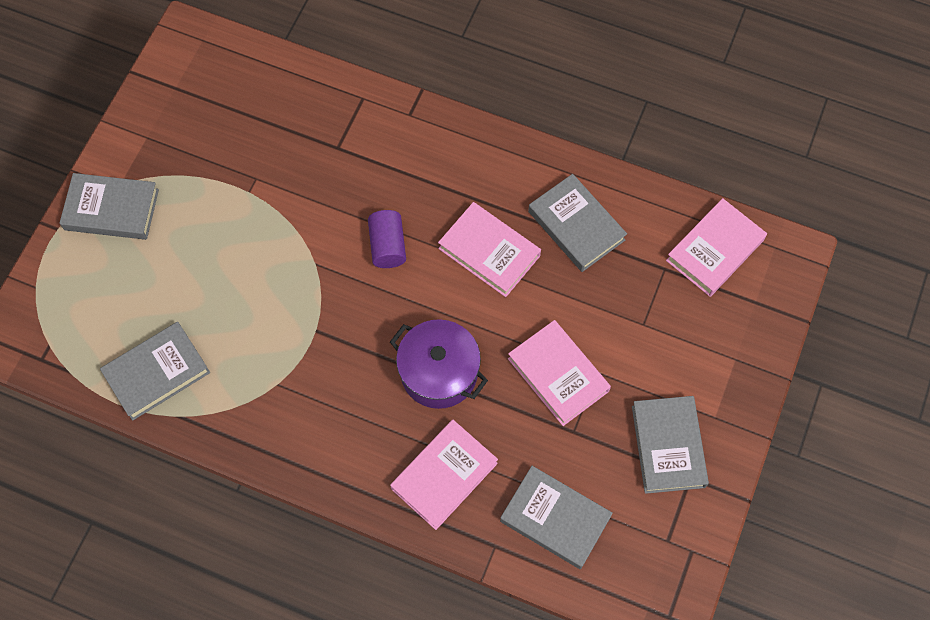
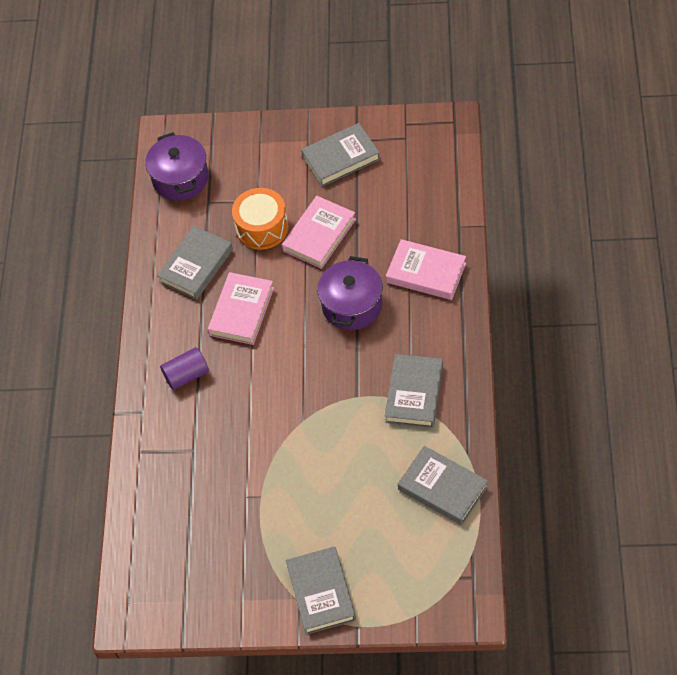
camera: 105 degrees left, 10 degrees down
purple cylinder [368,210,406,268] -> purple cylinder moved to [160,347,209,390]
grey book [500,466,613,569] -> grey book moved to [385,354,443,428]
pink book [666,198,767,297] -> purple pot [145,132,209,201]
none -> orange drum [232,188,289,250]

